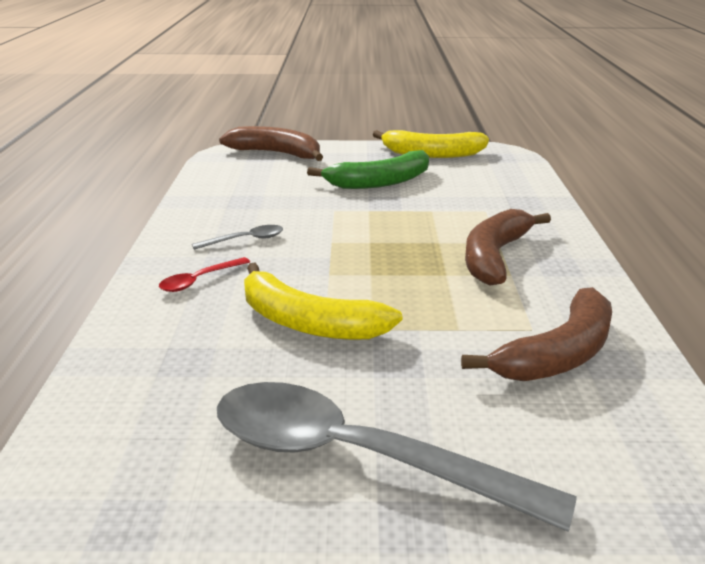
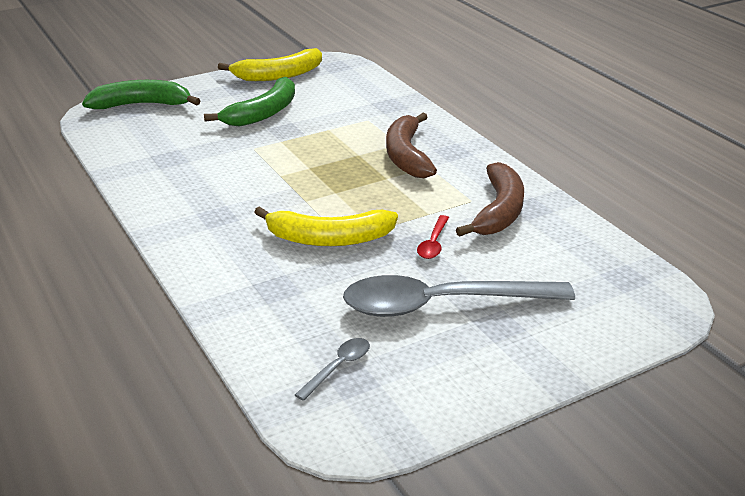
camera: 30 degrees left, 5 degrees up
red spoon [159,257,250,292] -> red spoon moved to [417,215,449,259]
grey spoon [192,225,283,250] -> grey spoon moved to [295,338,370,401]
brown banana [219,126,323,161] -> green banana [82,80,201,109]

